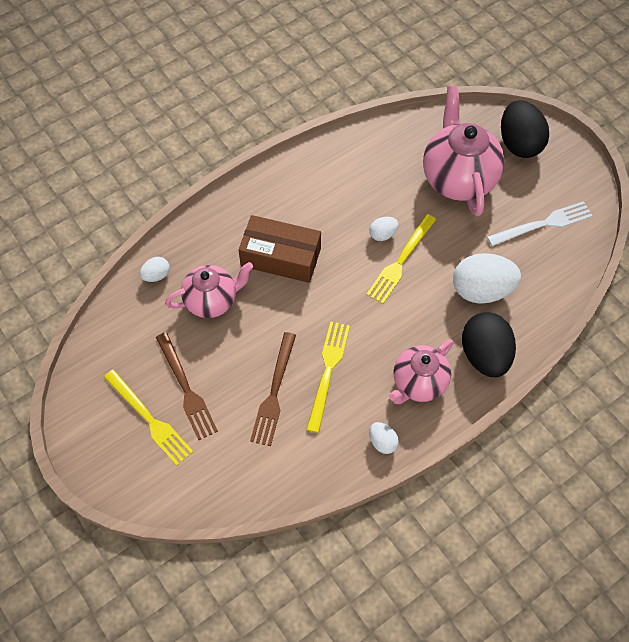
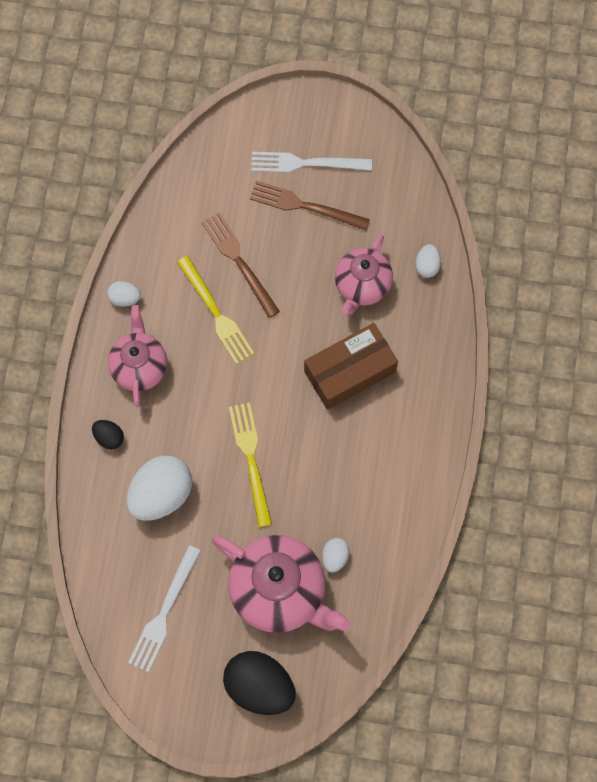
camera: 135 degrees right, 10 degrees up
yellow fork [104,370,193,466] -> white fork [251,152,372,173]
white egg [369,217,398,241] -> white egg moved to [322,538,350,573]
black egg [462,312,516,377] -> black egg [92,420,124,449], size x0.48

